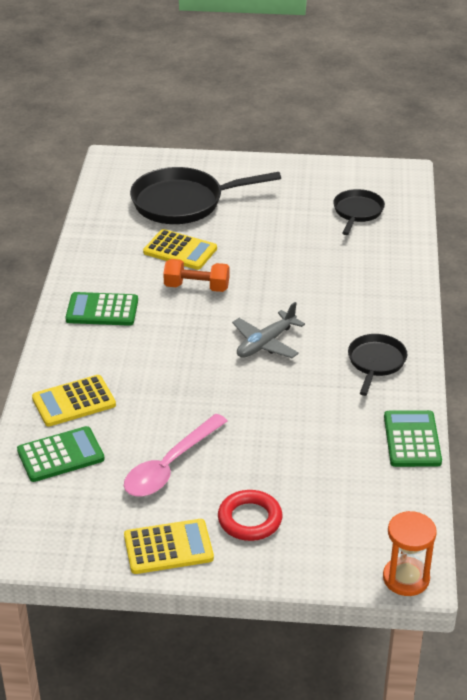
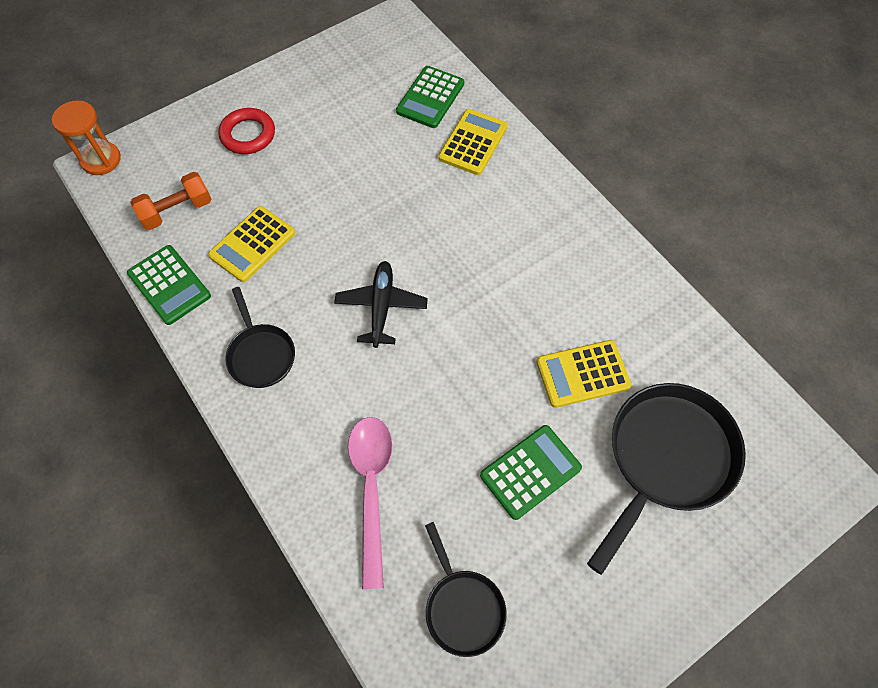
camera: 140 degrees right, 25 degrees up
green calculator [65,292,138,326] -> green calculator moved to [480,425,582,520]
pink spoon [124,414,227,496] -> pink spoon moved to [348,417,392,589]
yellow calculator [124,519,214,574] -> yellow calculator moved to [208,206,295,282]
orange dumbbell [163,259,230,292] -> orange dumbbell moved to [130,172,212,230]
grey plane [232,302,305,358] -> black plane [334,261,428,348]

